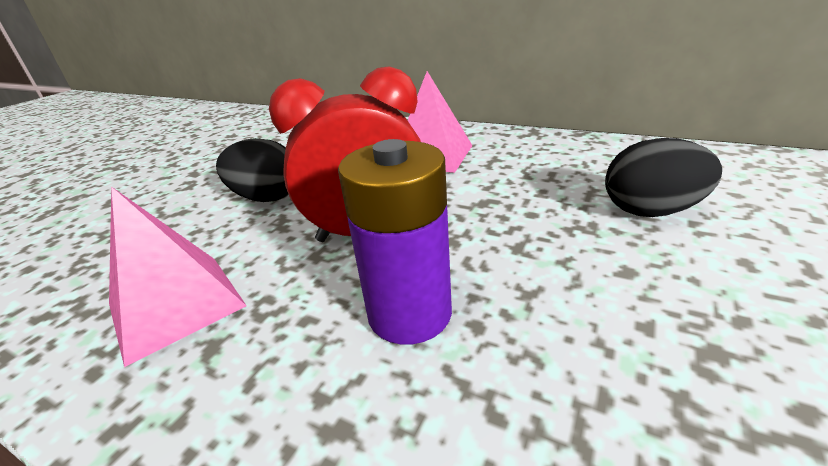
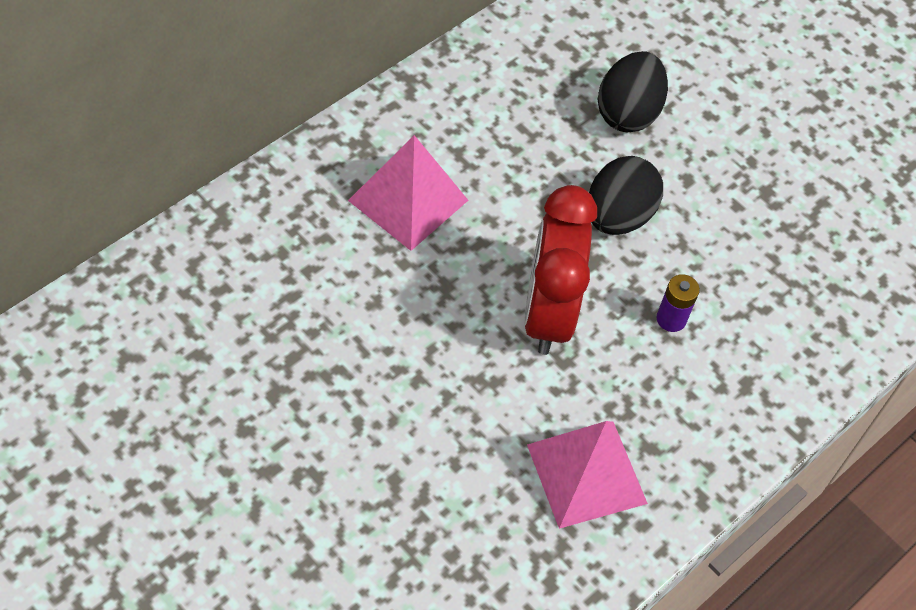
camera: 80 degrees left, 25 degrees up
black egg [216,138,289,202] -> black egg moved to [589,156,663,235]
purple battery [338,139,452,345] -> purple battery [656,274,700,332], size x0.48

